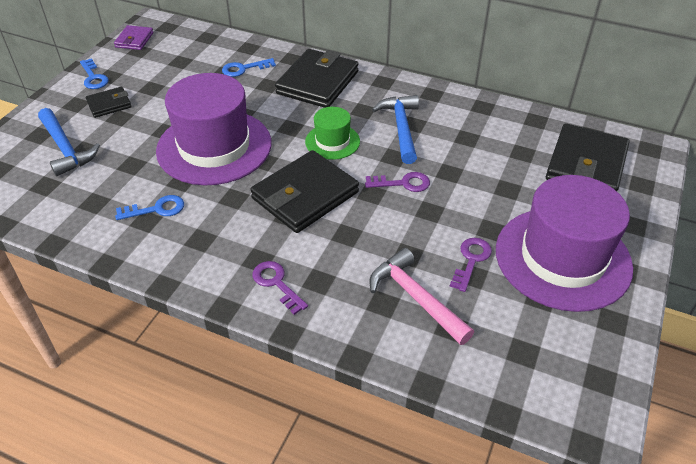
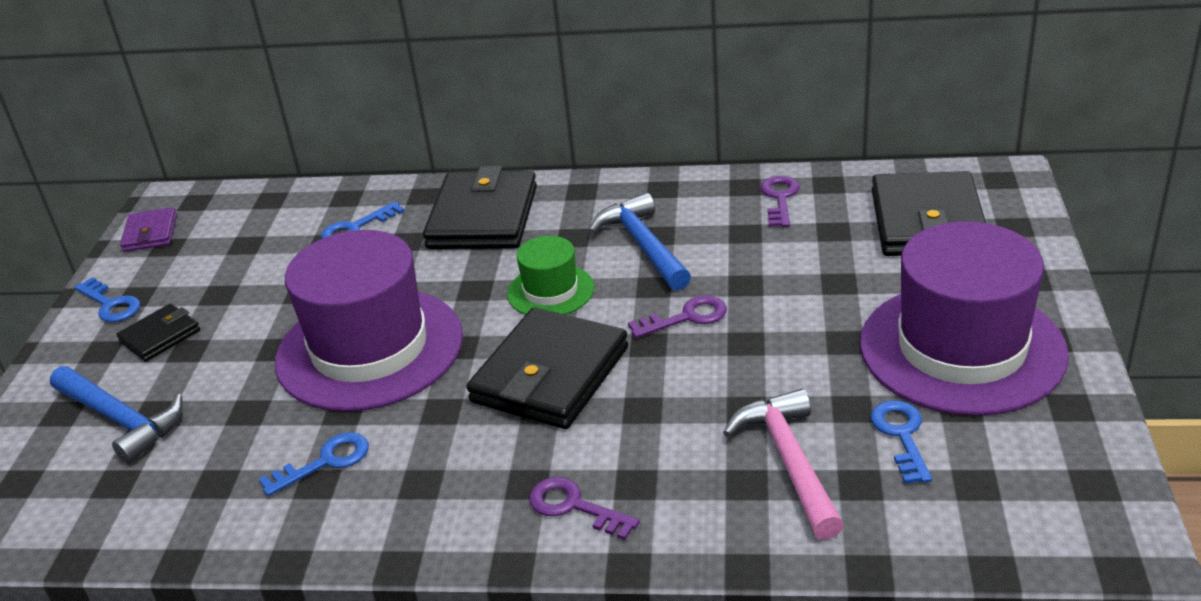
camera: 15 degrees left, 10 degrees down
pink hammer [370,248,474,345] -> pink hammer turned 45 degrees clockwise [723,388,844,540]
purple key [450,238,492,292] -> purple key moved to [760,176,800,227]
none -> blue key [871,400,932,484]

